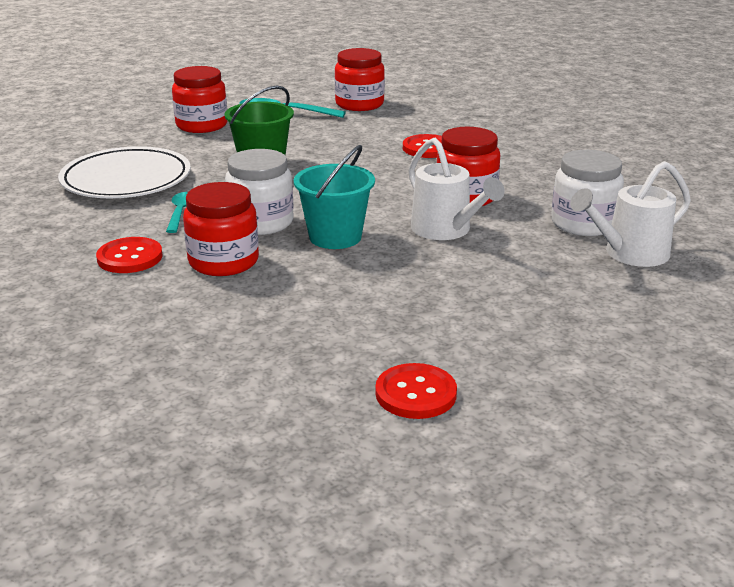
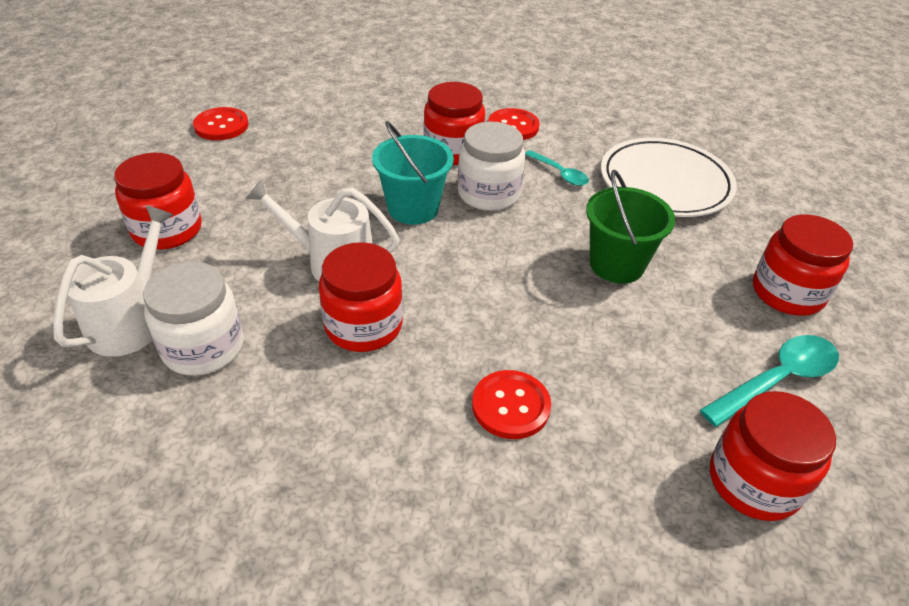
camera: 135 degrees right, 15 degrees up
none -> red jar [114,153,202,250]

